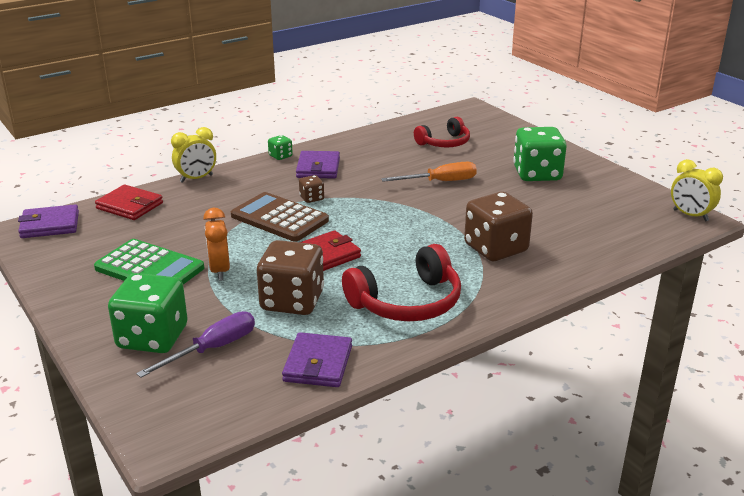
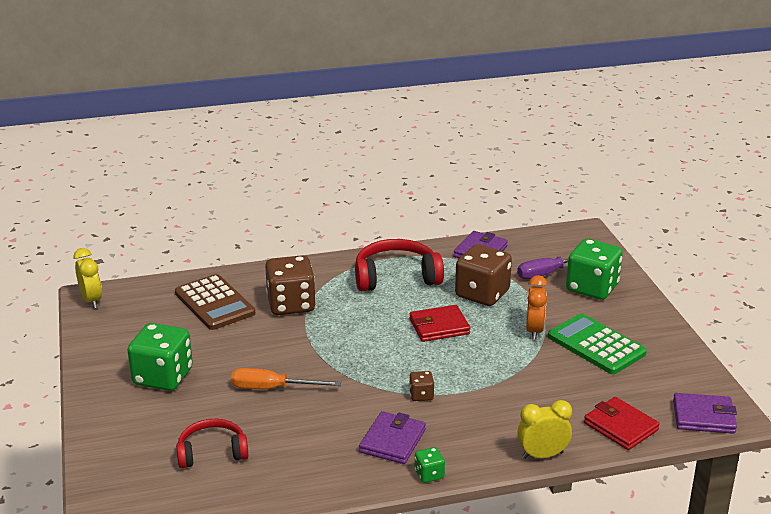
camera: 160 degrees left, 0 degrees up
brown calculator [231,192,329,242] -> brown calculator moved to [175,274,255,330]

